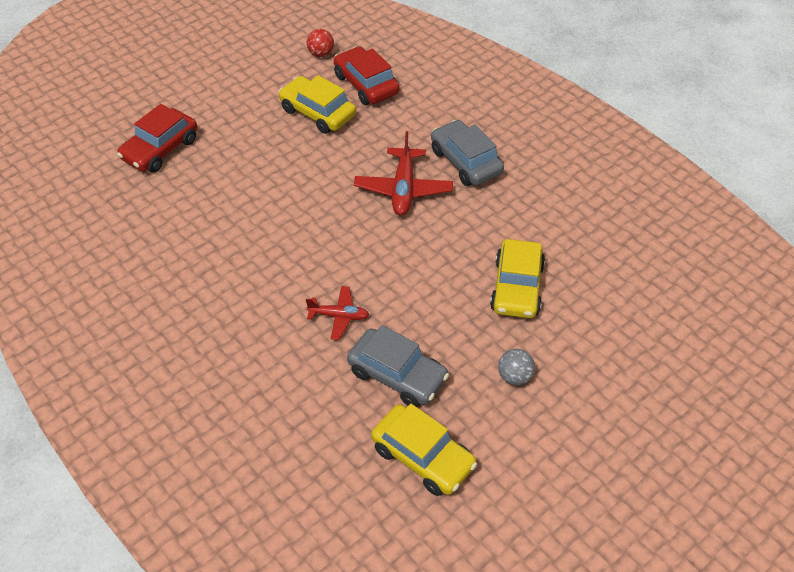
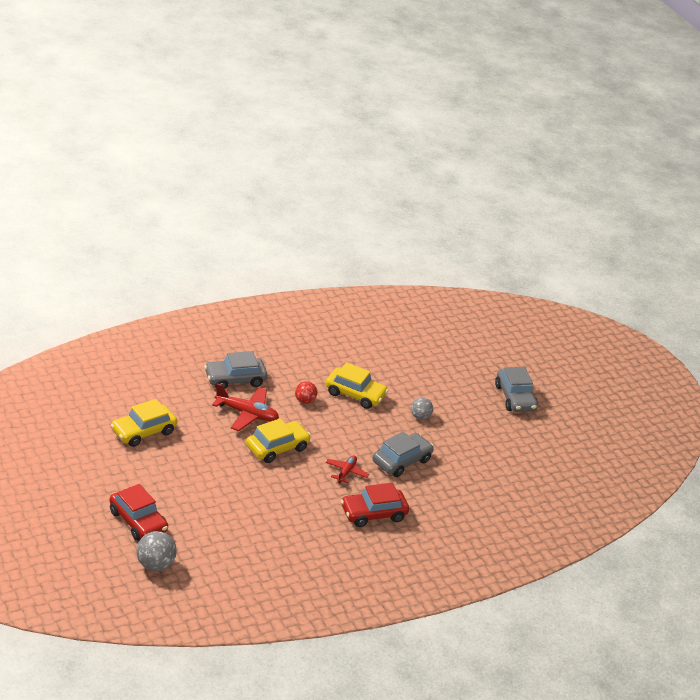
camera: 80 degrees left, 15 degrees down
red ball [307,29,334,57] -> red ball moved to [295,381,317,404]
red car [334,46,400,105] -> red car moved to [341,483,409,527]
yellow car [371,404,477,496] -> yellow car moved to [246,418,311,463]
none -> grey ball [137,531,177,571]
none -> grey car [495,367,538,412]

